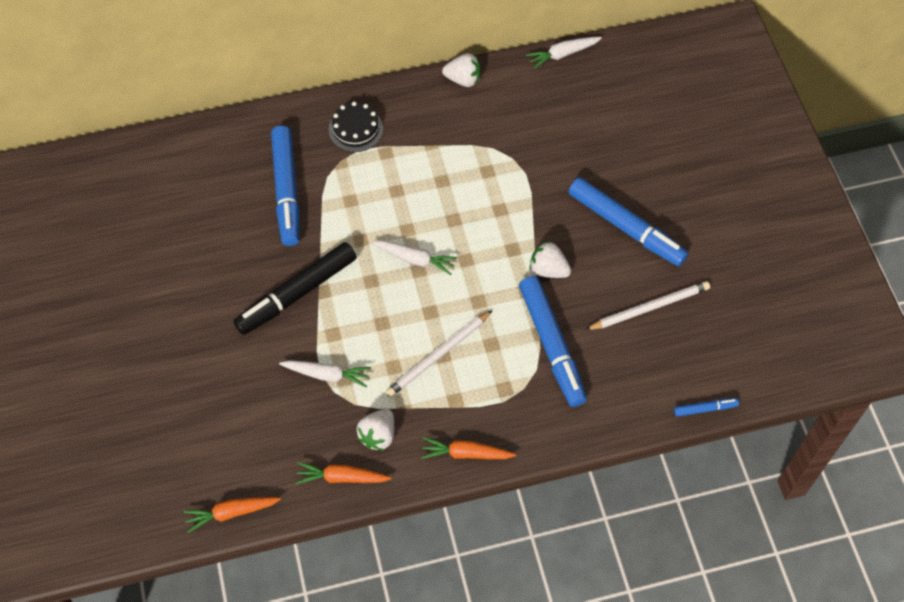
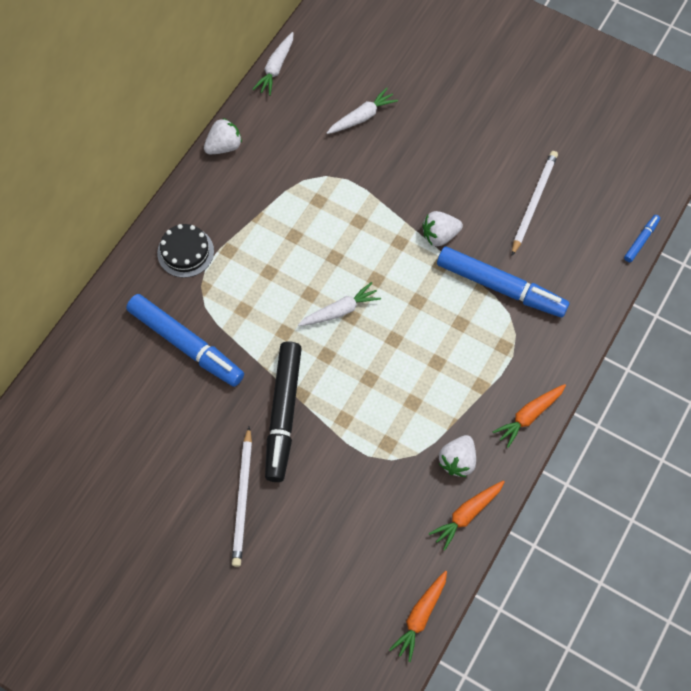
camera: 45 degrees left, 5 degrees up
white carrot [279,360,371,387] -> white carrot moved to [327,88,398,134]
white strawberry [357,409,394,451] -> white strawberry turned 45 degrees clockwise [439,435,476,477]
white pencil [386,310,493,397] -> white pencil moved to [232,427,252,567]
blue marker [568,177,688,266] -> none

